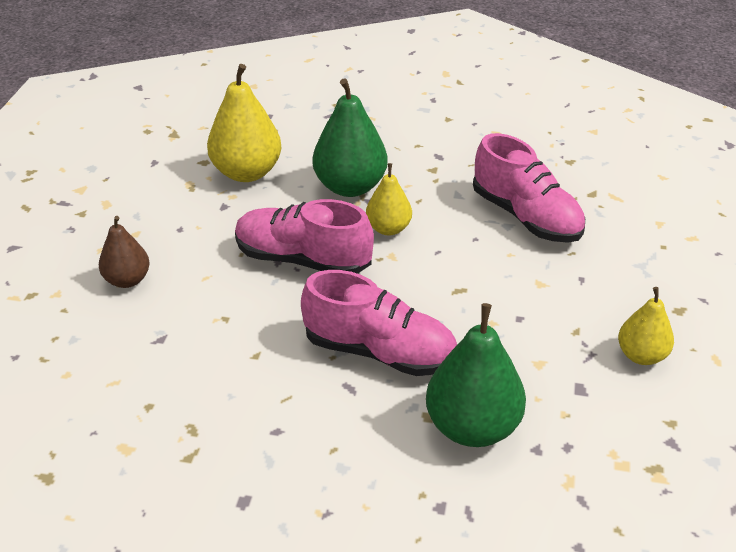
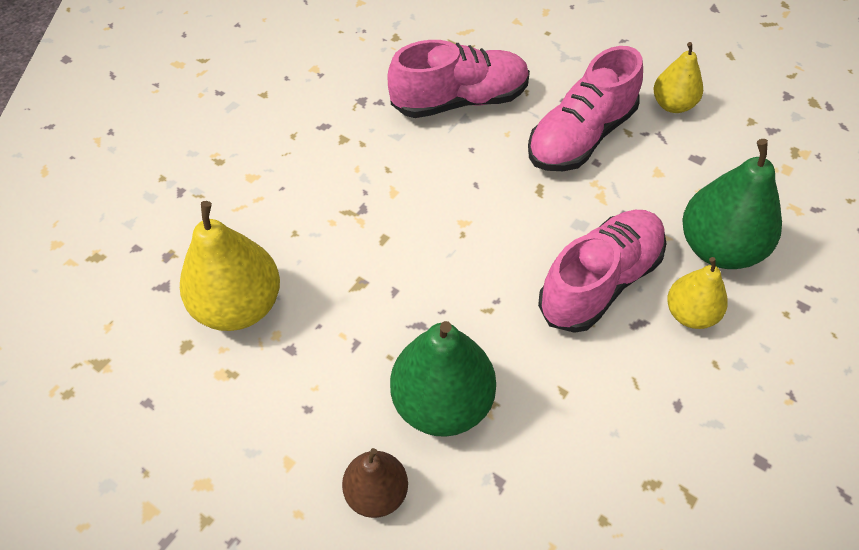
camera: 65 degrees left, 15 degrees up
pink shoe [235,199,374,274] -> pink shoe moved to [528,46,643,171]
green pear [313,78,388,197] -> green pear moved to [390,321,496,437]
yellow pear [366,163,412,235] -> yellow pear moved to [667,257,728,329]

